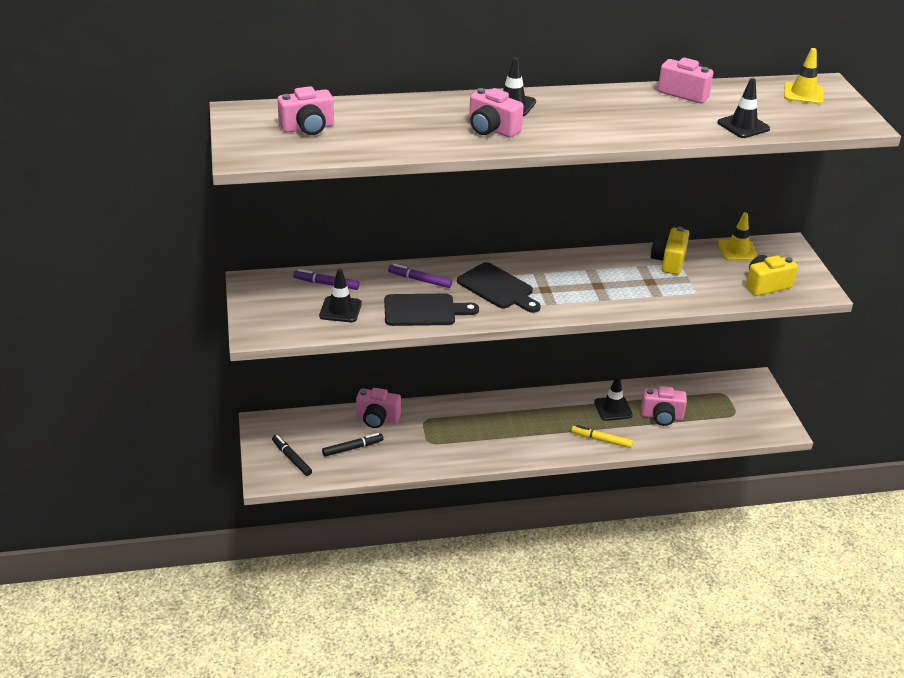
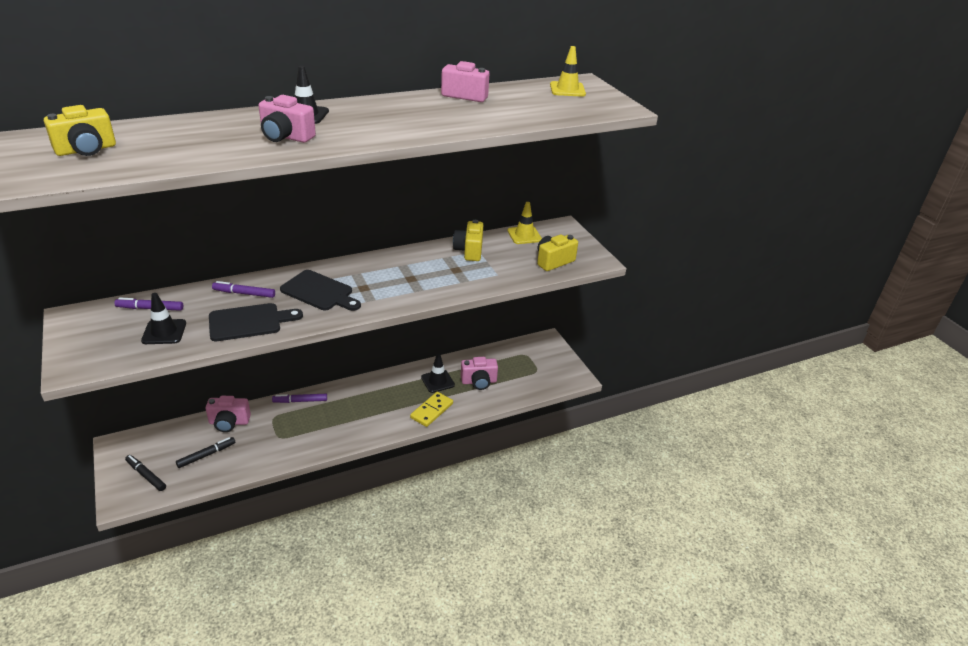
camera: 15 degrees left, 0 degrees up
pink camera [277,86,334,135] -> yellow camera [44,105,116,156]
yellow marker [571,425,633,448] -> yellow domino [410,392,453,427]
black traffic cone [717,78,770,138] -> none
none -> purple marker [272,394,327,403]

